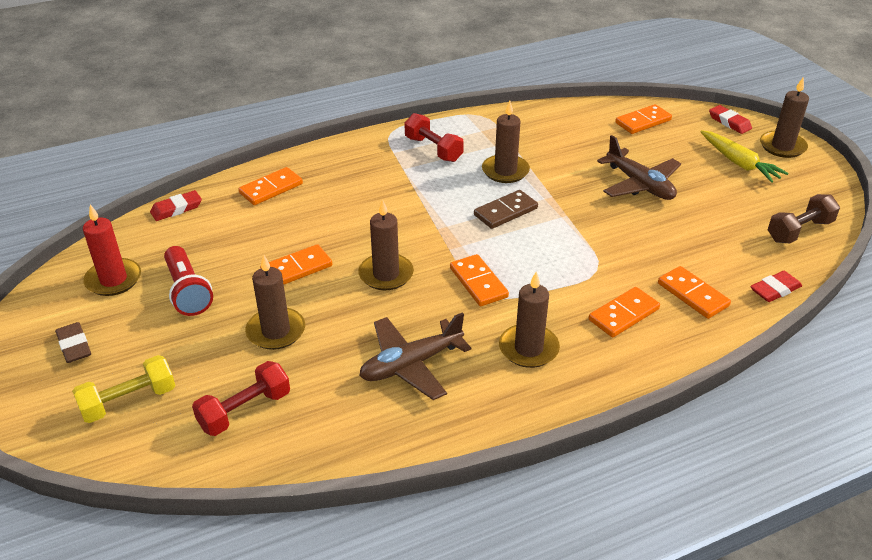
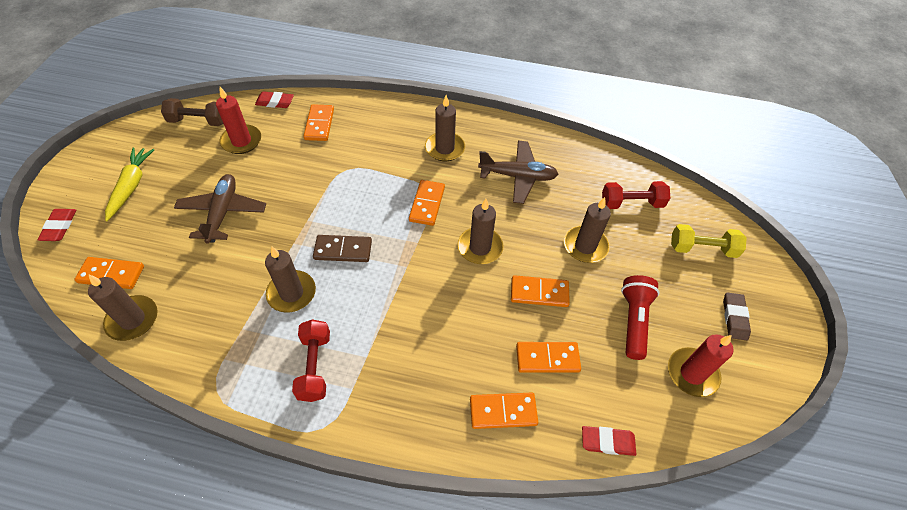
camera: 145 degrees left, 15 degrees up
orange domino [589,287,660,337] -> orange domino moved to [516,342,581,373]
brown candle [760,77,809,158] -> brown candle moved to [88,274,158,341]
none -> red candle [216,87,261,154]

